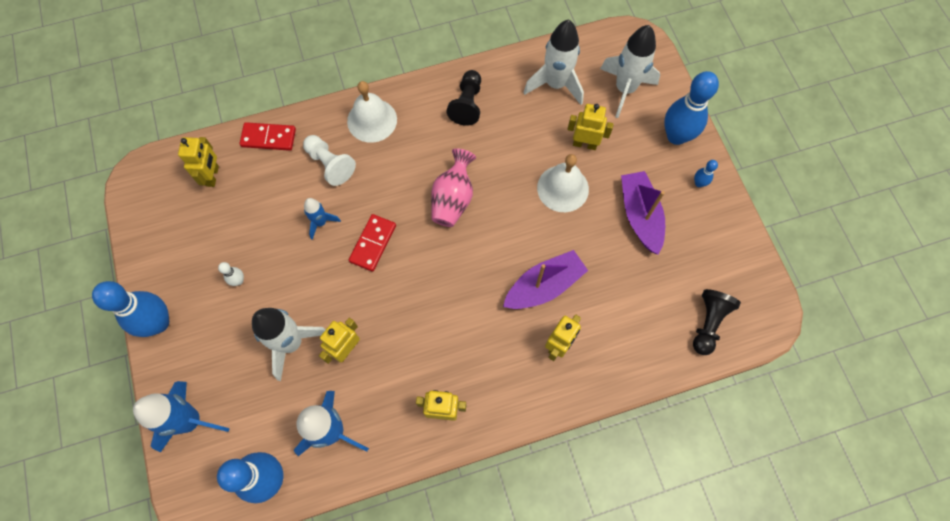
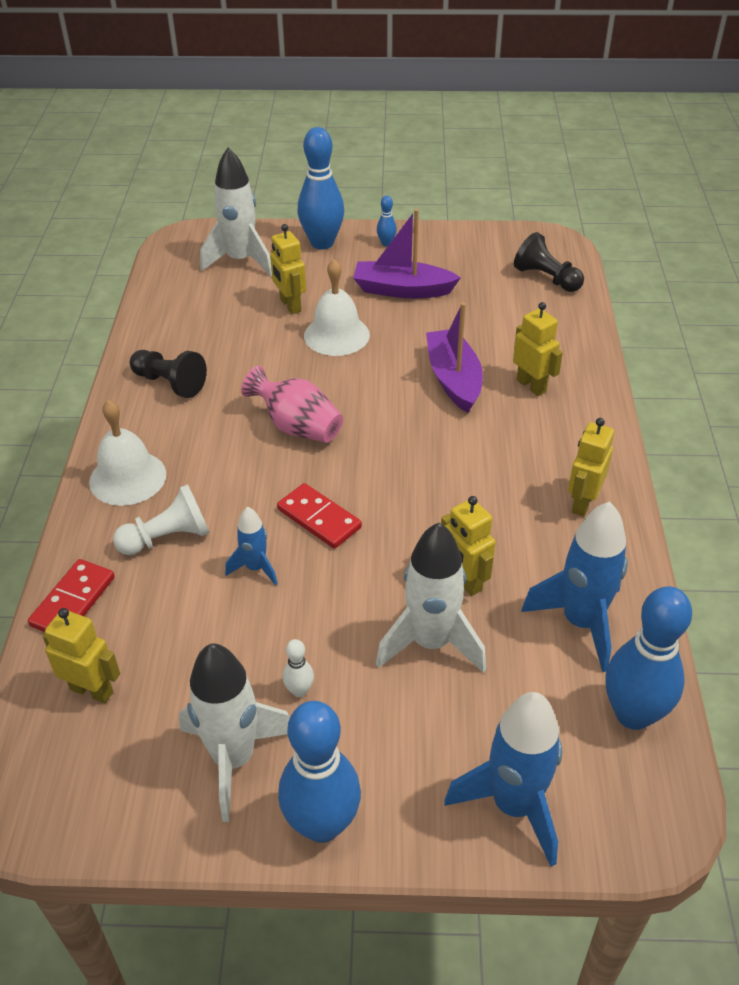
camera: 70 degrees left, 25 degrees down
white rocket [523,19,584,105] -> white rocket moved to [179,644,290,822]
yellow robot [567,104,614,150] -> yellow robot turned 60 degrees counterclockwise [270,224,306,314]

